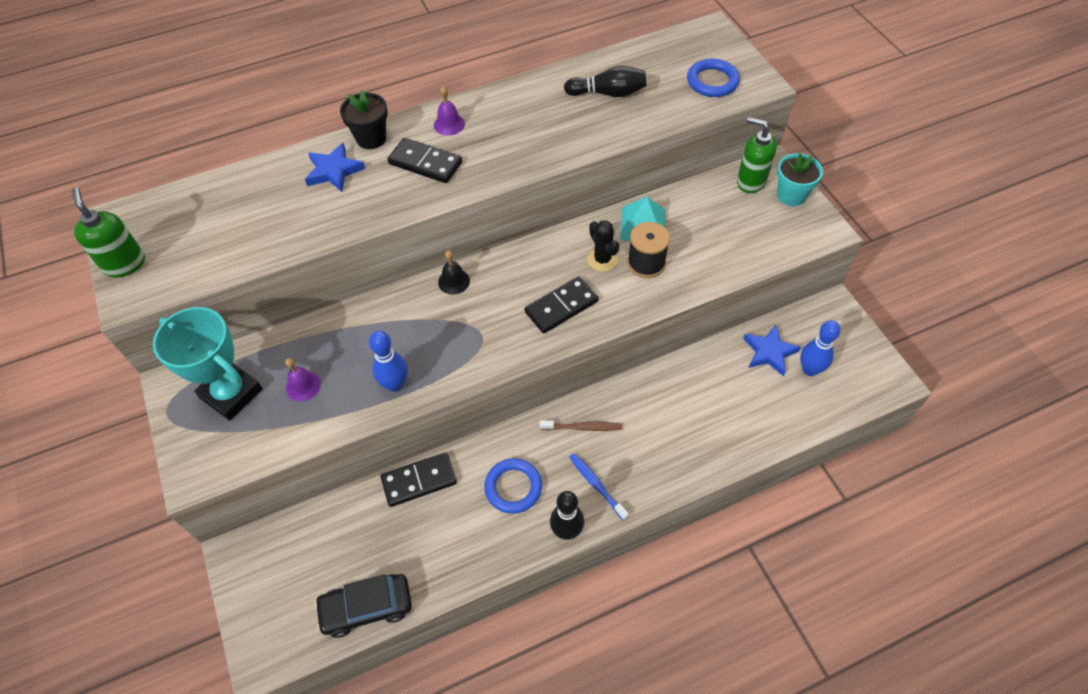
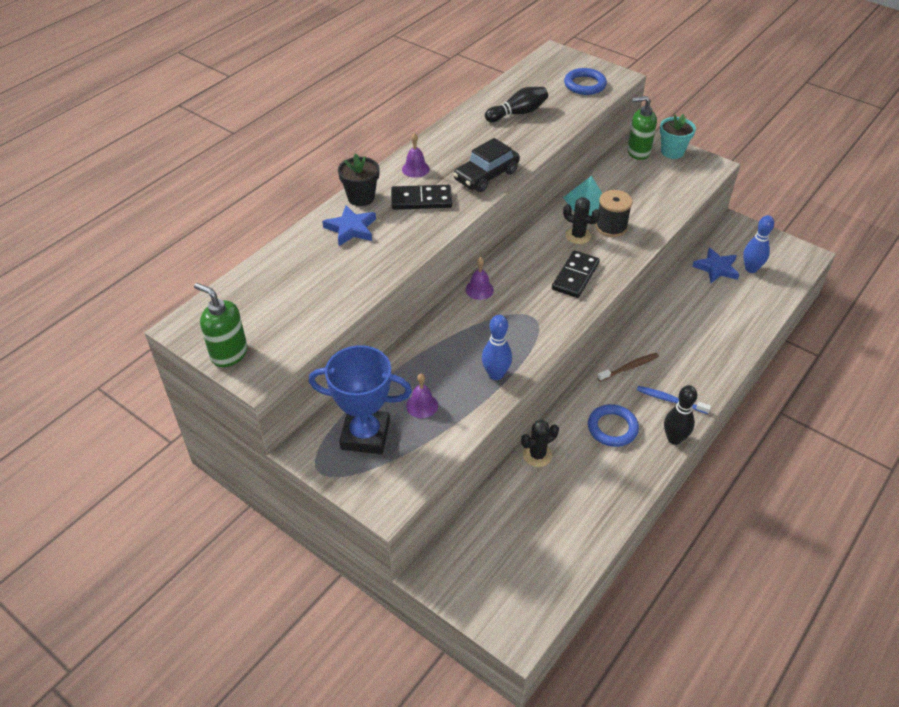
camera: 30 degrees left, 10 degrees down
turquoise trophy [153,307,263,421] -> blue trophy [309,345,412,454]
black car [314,574,412,638] -> black car moved to [453,138,520,192]
black domino [381,452,457,507] -> black cactus [521,420,559,467]
black bell [438,250,470,295] -> purple bell [465,257,494,300]

